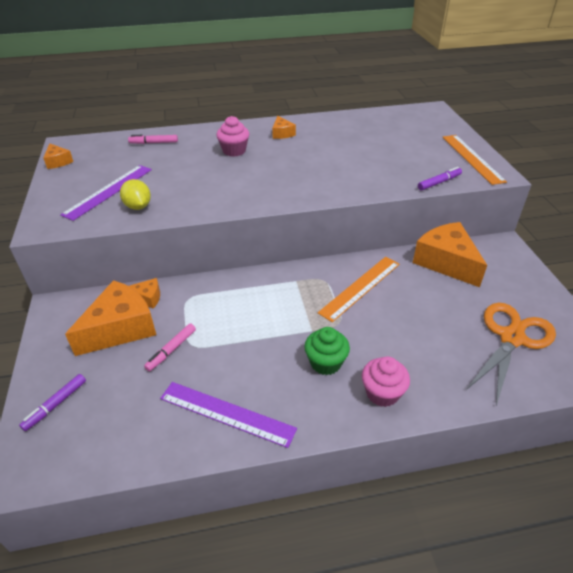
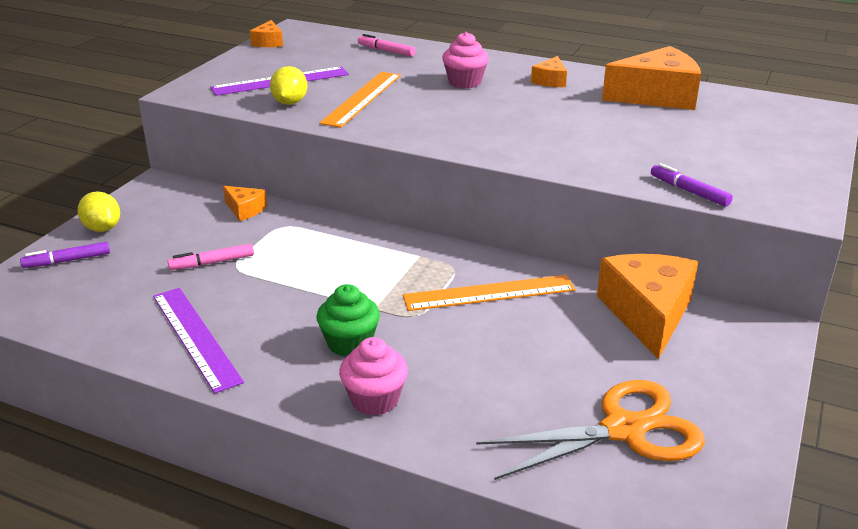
camera: 35 degrees right, 10 degrees down
orange cheese [65,280,156,356] -> orange cheese moved to [602,46,701,110]
purple marker [418,167,462,190] -> purple marker turned 135 degrees counterclockwise [651,163,733,207]
orange ruler [442,135,507,185] -> orange ruler moved to [319,72,401,128]
none -> yellow lemon [78,191,120,232]

